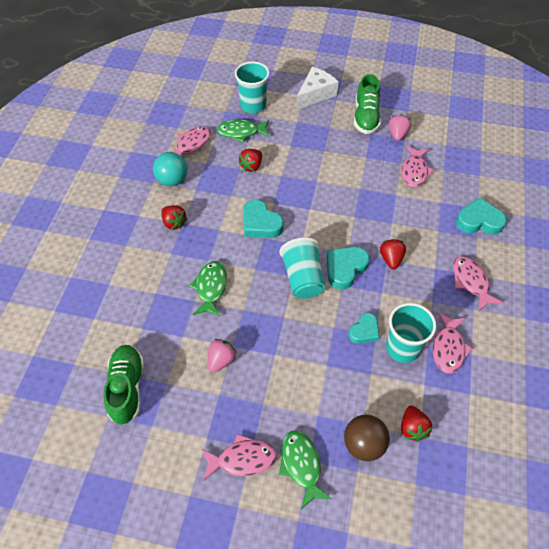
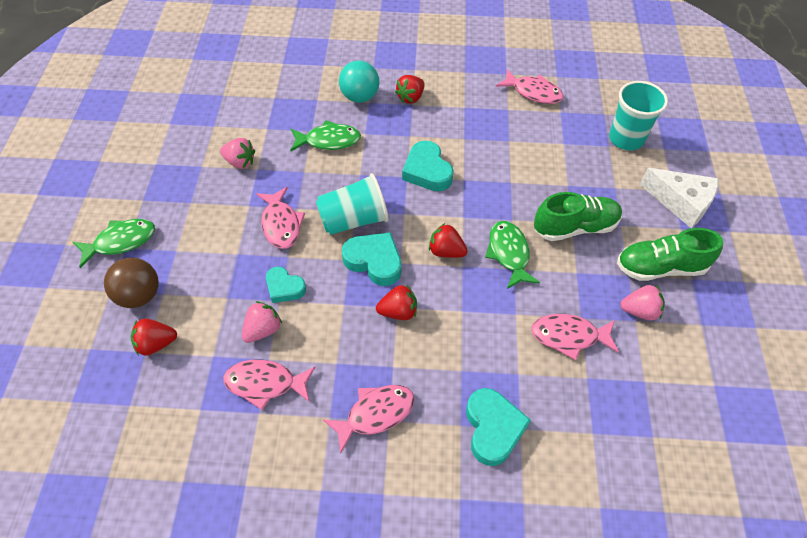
camera: 80 degrees right, 0 degrees up
green shoe [103,345,144,425] -> green shoe moved to [534,192,622,241]
turquoise ball [153,152,187,186] -> turquoise ball moved to [339,61,379,103]
pink fish [202,434,277,480] -> pink fish moved to [256,187,305,249]
green fish [217,119,270,142] -> green fish moved to [485,221,540,289]
red strawberry [238,149,262,172] -> red strawberry moved to [429,223,468,258]
turquoise heart [243,200,284,238] -> turquoise heart turned 60 degrees counterclockwise [402,141,454,191]
turquoise cup [386,303,436,363] -> pink strawberry [242,301,282,343]

